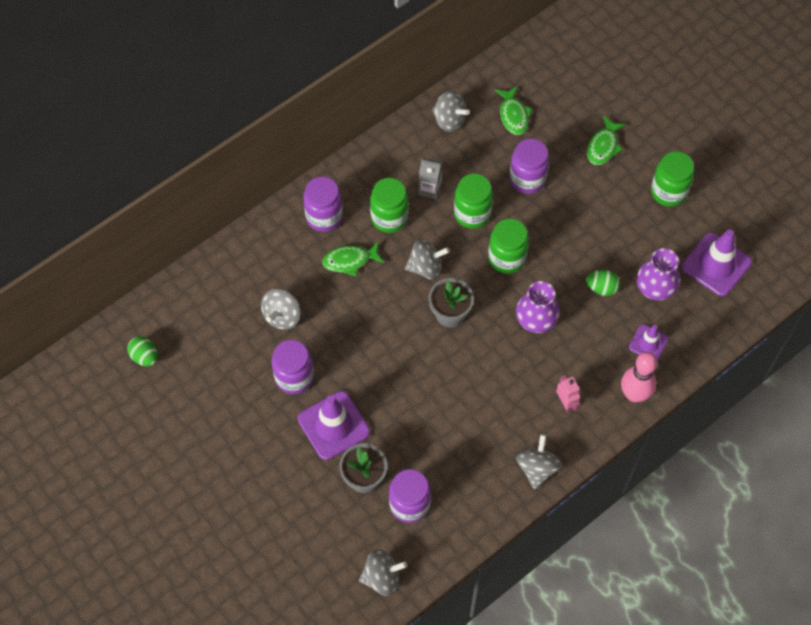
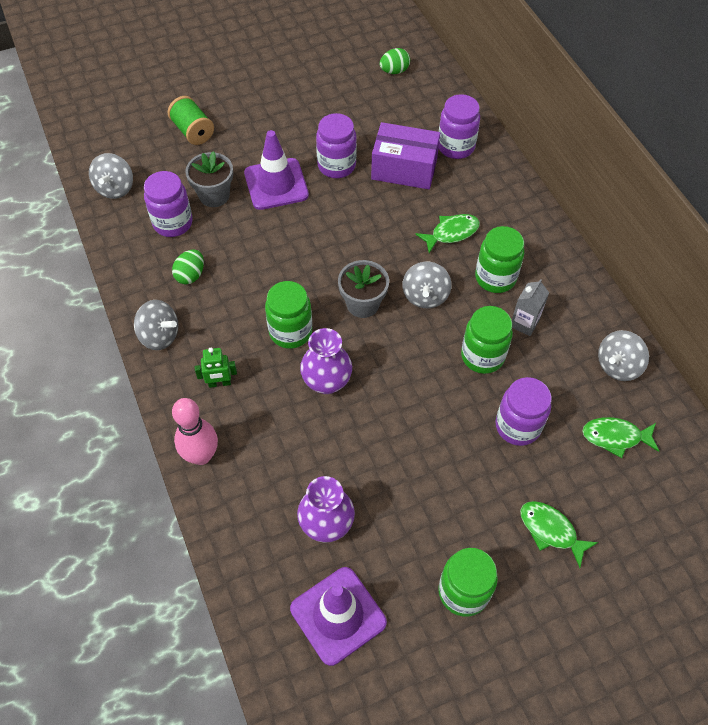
camera: 105 degrees right, 5 degrees down
grey spinning top [261,289,301,330] -> purple box [371,122,440,189]
purple jar [303,177,343,232] -> purple jar moved to [439,94,480,159]
green fish [322,241,384,276] -> green fish turned 60 degrees clockwise [415,214,480,253]
green jar [488,219,529,274] -> green jar moved to [265,281,312,349]
pink robot [556,375,580,412] -> green robot [195,348,237,388]
green egg [586,270,620,296] -> green egg moved to [172,249,204,284]
purple traffic cone [629,324,668,361] -> none
none -> green spool [168,96,214,145]

